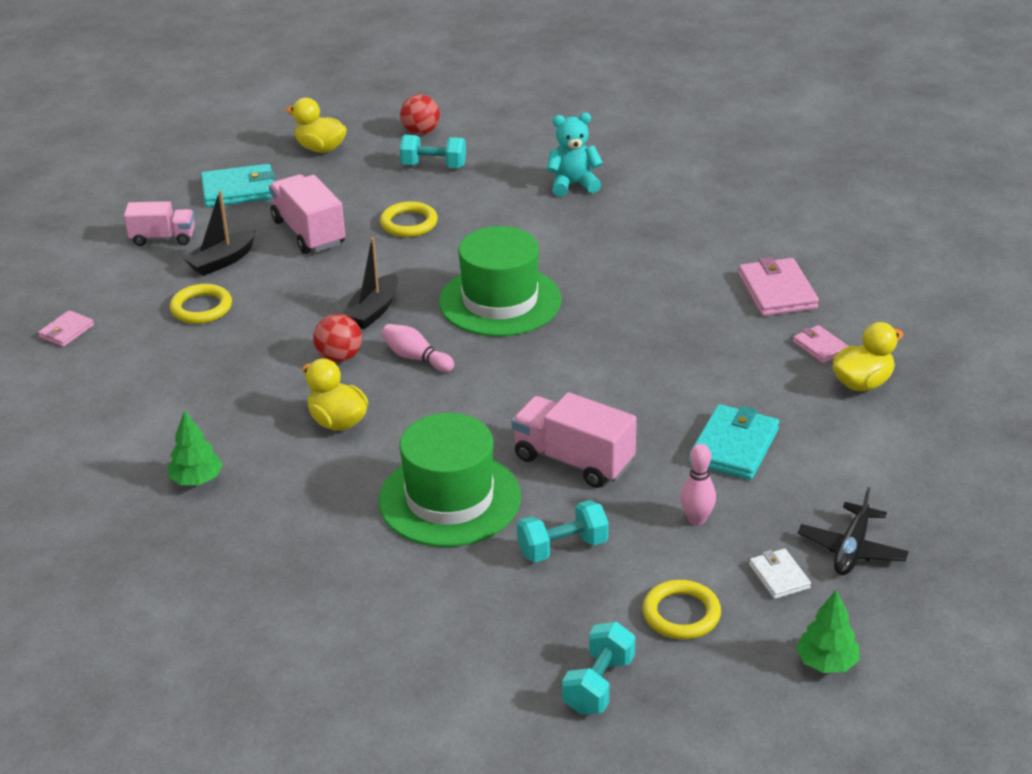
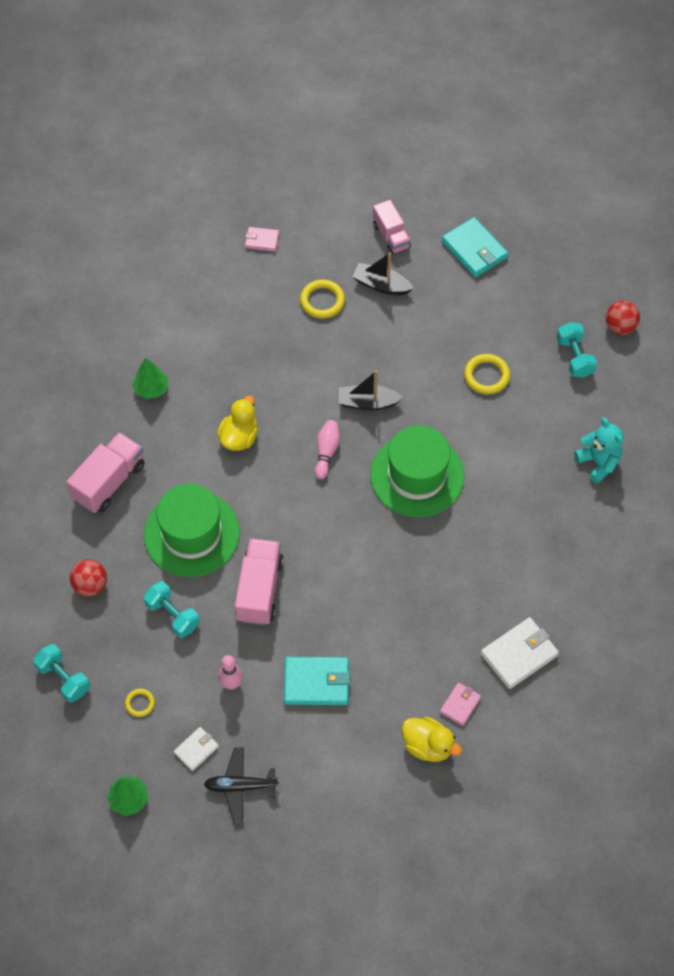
camera: 65 degrees right, 25 degrees up
pink truck [269,174,345,254] -> pink truck moved to [66,432,145,513]
yellow duck [285,98,347,153] -> none
red ball [313,314,362,362] -> red ball moved to [70,559,107,596]
turquoise dumbbell [562,622,635,715] -> turquoise dumbbell turned 45 degrees clockwise [33,644,90,703]
yellow ring [642,580,721,639] -> yellow ring [125,689,155,717], size x0.58
pink wallet [738,257,819,316] -> white wallet [481,617,559,689]

